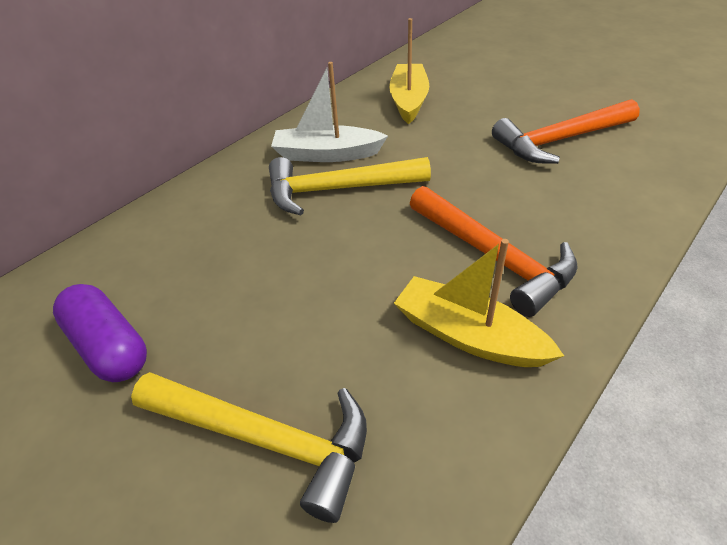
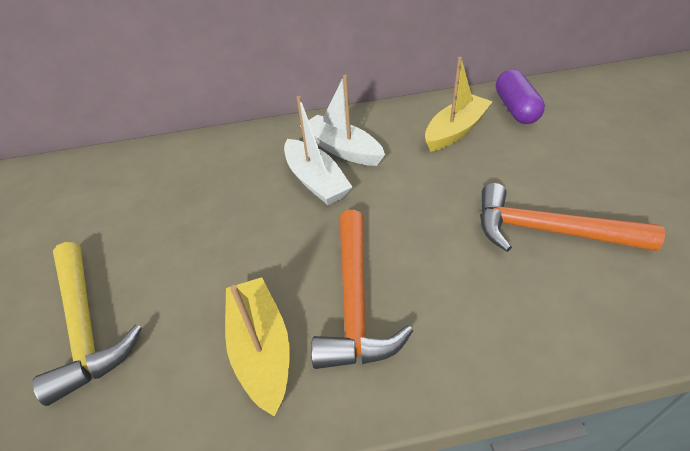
camera: 40 degrees right, 0 degrees up
purple capsule [53,284,147,382] -> purple capsule moved to [496,70,545,124]
yellow hammer [269,157,431,216] -> white boat [284,96,352,205]

